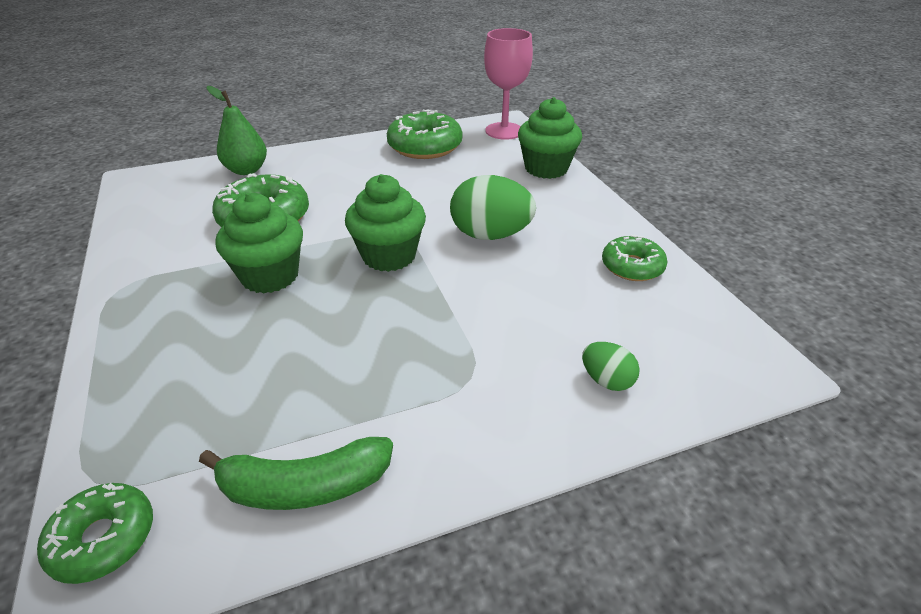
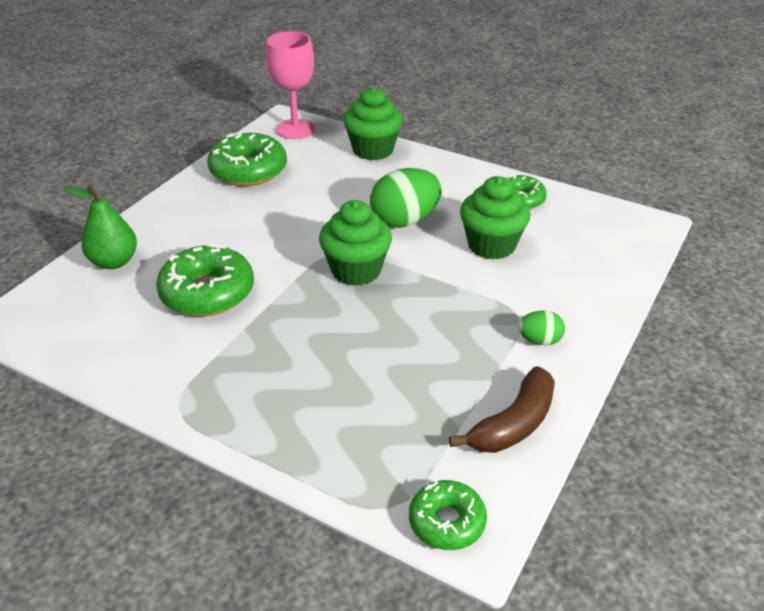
camera: 40 degrees left, 0 degrees up
green banana [199,437,393,510] -> brown banana [449,366,555,453]
green cupcake [215,193,303,294] -> green cupcake moved to [460,176,531,260]
green egg [582,342,640,391] -> green egg moved to [518,311,565,346]

